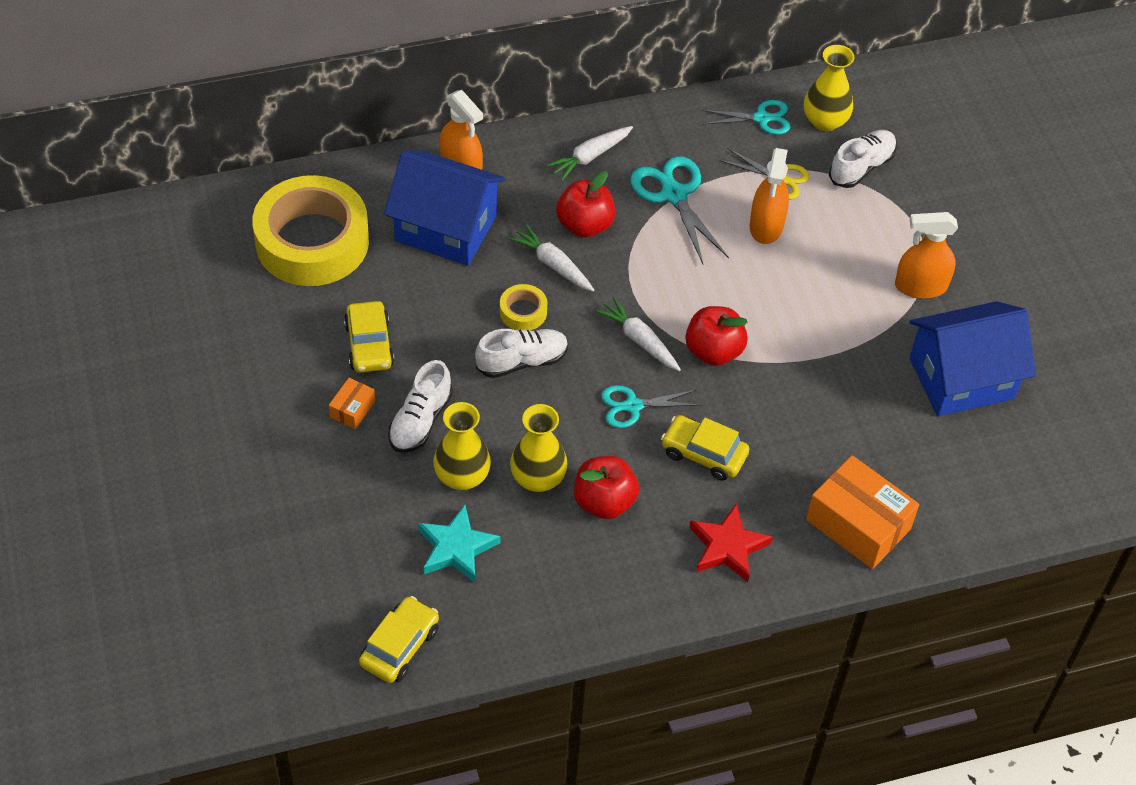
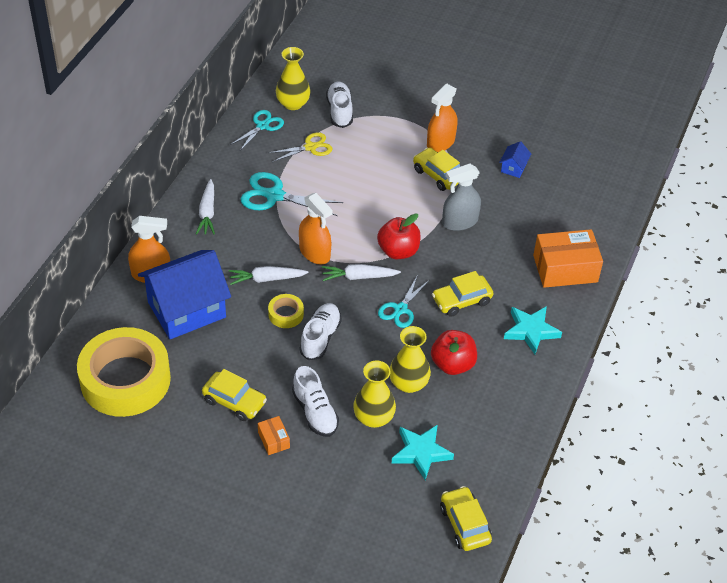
camera: 50 degrees left, 5 degrees down
red apple [556,171,615,237] -> none
red star [689,504,773,582] -> turquoise star [504,306,562,355]
orange spray bottle [750,148,789,244] -> orange spray bottle moved to [299,193,333,264]
blue house [910,301,1036,416] -> blue house [499,141,531,178], size x0.40
none -> yellow car [413,148,460,191]
none -> grey spray bottle [442,164,481,231]

